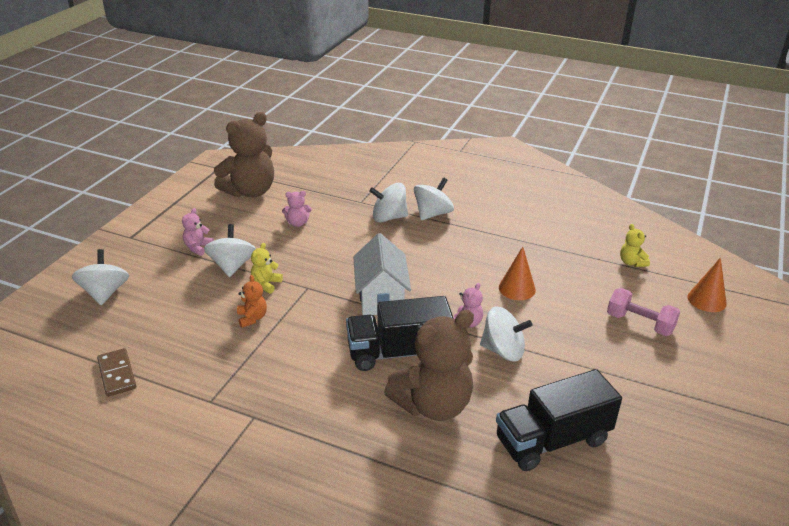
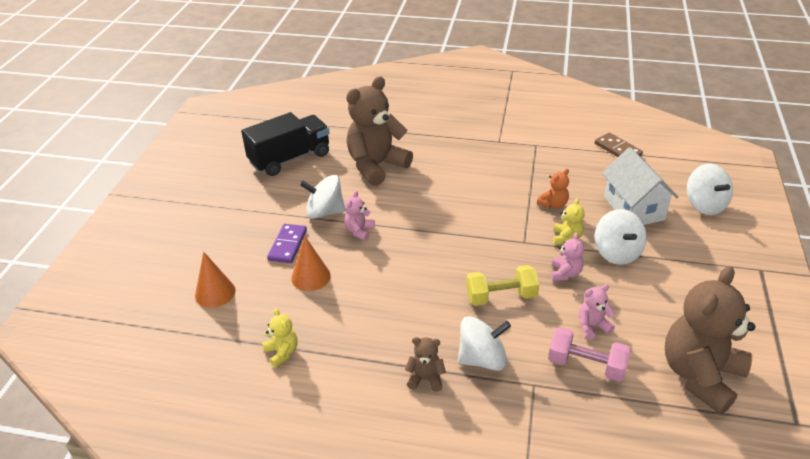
camera: 170 degrees right, 5 degrees up
pink teddy bear [182,208,214,256] -> pink teddy bear moved to [551,233,584,281]
orange teddy bear [237,275,267,328] -> orange teddy bear turned 105 degrees counterclockwise [537,169,569,209]
black truck [346,296,454,371] -> none
white house [353,233,411,315] -> white house moved to [602,147,678,225]
white spinning top [414,177,454,220] -> brown teddy bear [405,337,446,392]
pink dumbbell [607,288,680,336] -> pink dumbbell moved to [548,327,631,382]
yellow teddy bear [620,224,650,267] -> yellow teddy bear moved to [262,308,298,368]
orange cone [687,258,727,312] -> orange cone moved to [195,252,235,308]
none -> purple domino [267,224,307,263]
none -> yellow dumbbell [466,265,539,306]

